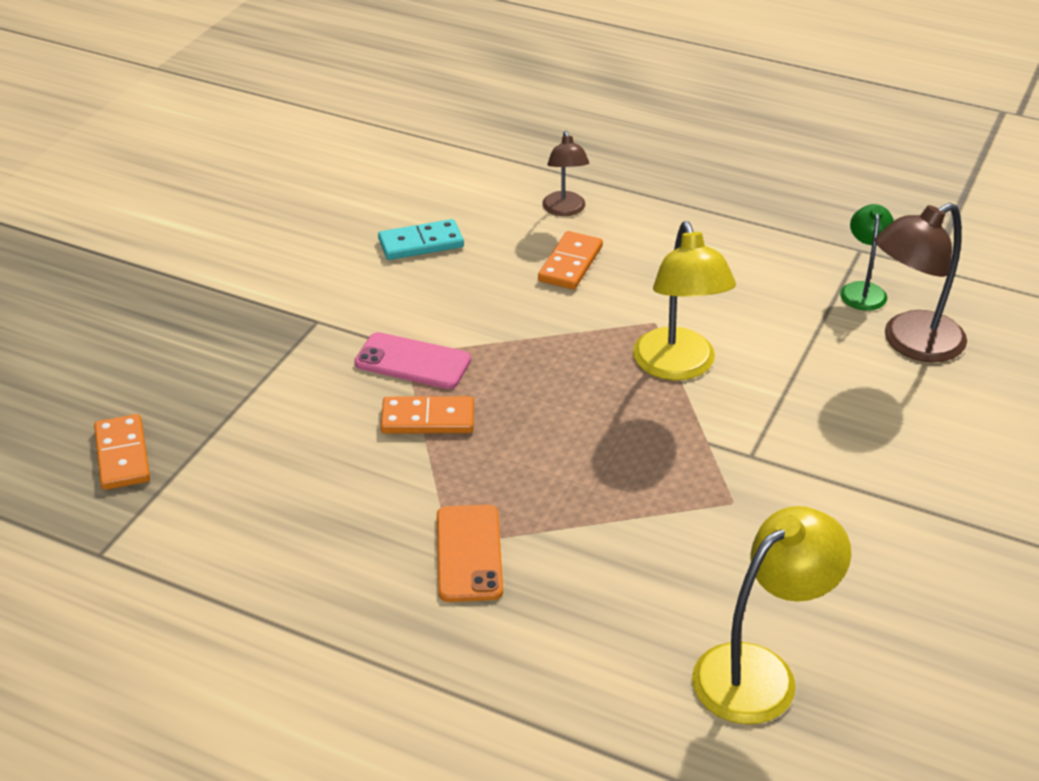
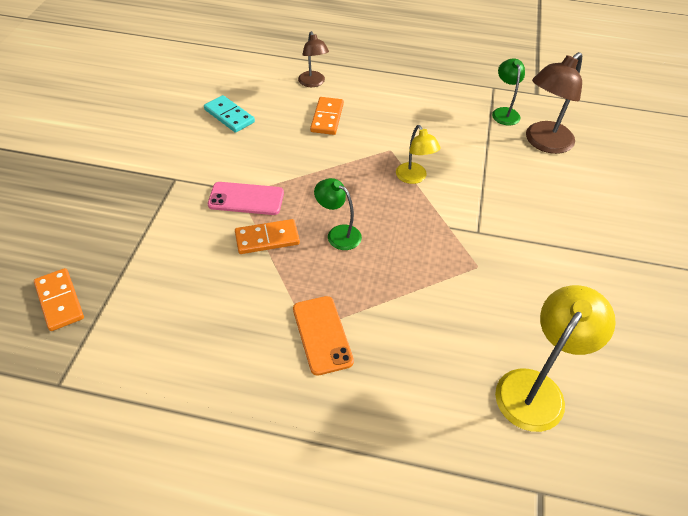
camera: 15 degrees left, 10 degrees up
turquoise domino [378,219,464,260] -> turquoise domino turned 75 degrees clockwise [204,95,255,133]
yellow lamp [633,221,736,381] -> yellow lamp [396,125,440,184], size x0.60
none -> green lamp [314,178,362,250]

